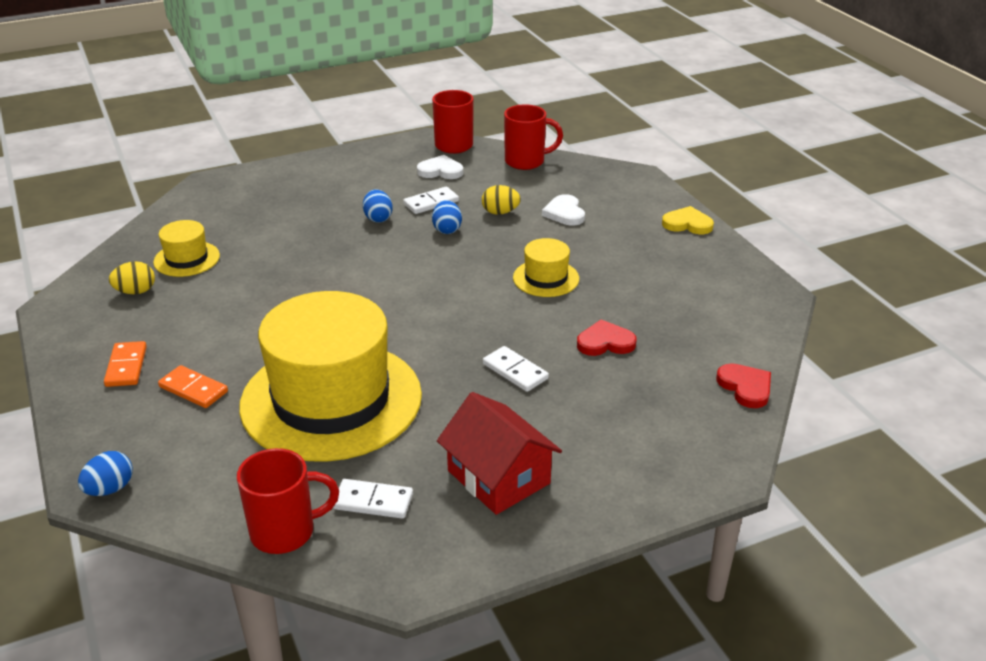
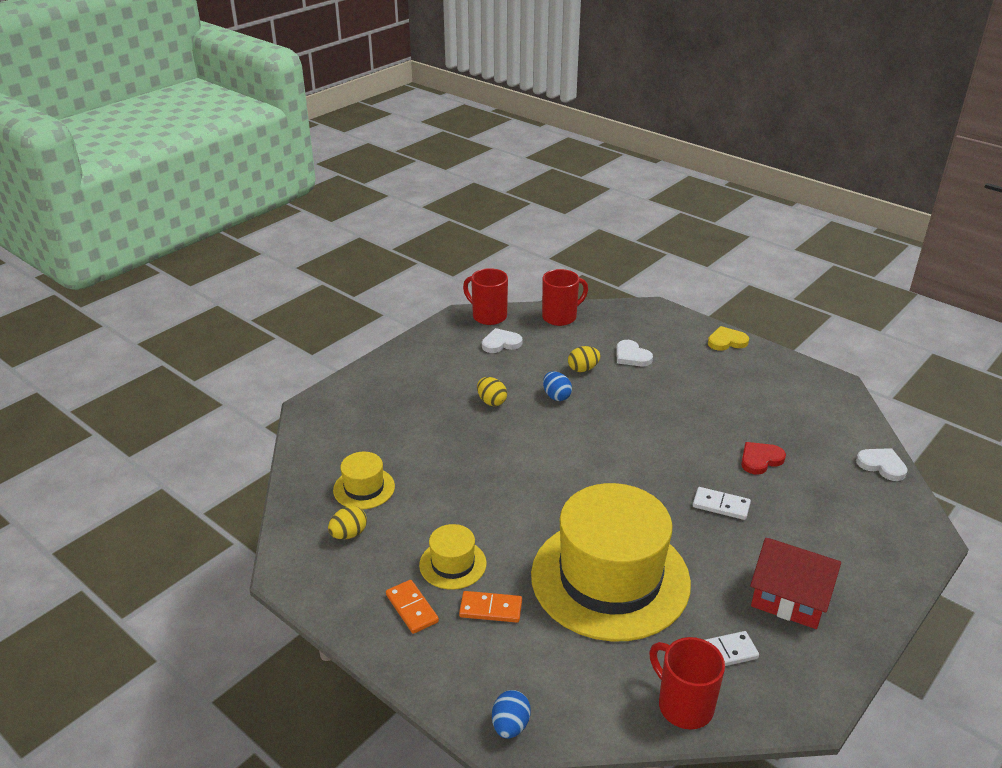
camera: 25 degrees left, 0 degrees up
red mug [237,448,339,554] -> red mug turned 90 degrees counterclockwise [649,637,725,730]
blue egg [363,190,393,223] -> yellow egg [477,377,507,406]
white domino [403,187,459,214] -> none
yellow hat [513,238,579,297] -> yellow hat moved to [419,524,487,590]
red heart [716,363,771,408] -> white heart [856,448,908,481]

